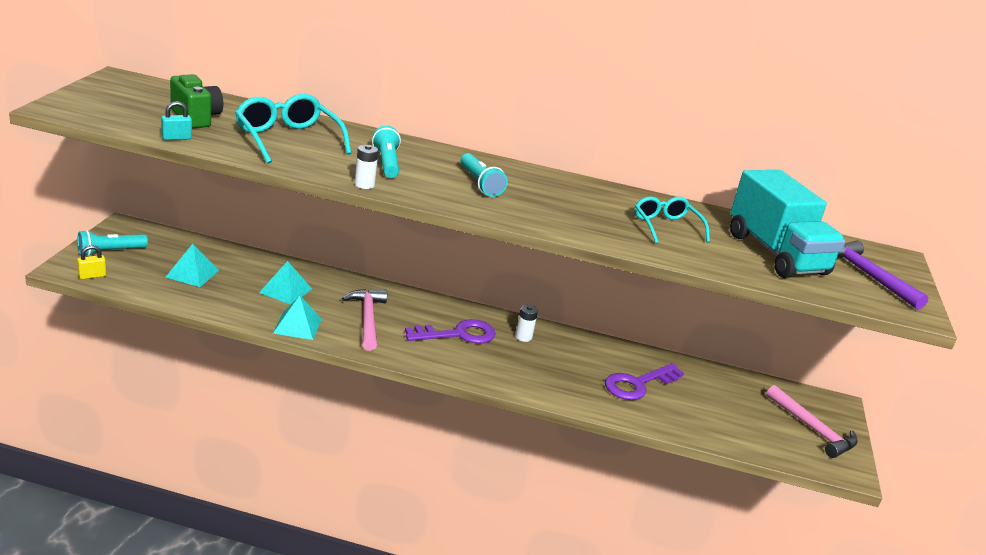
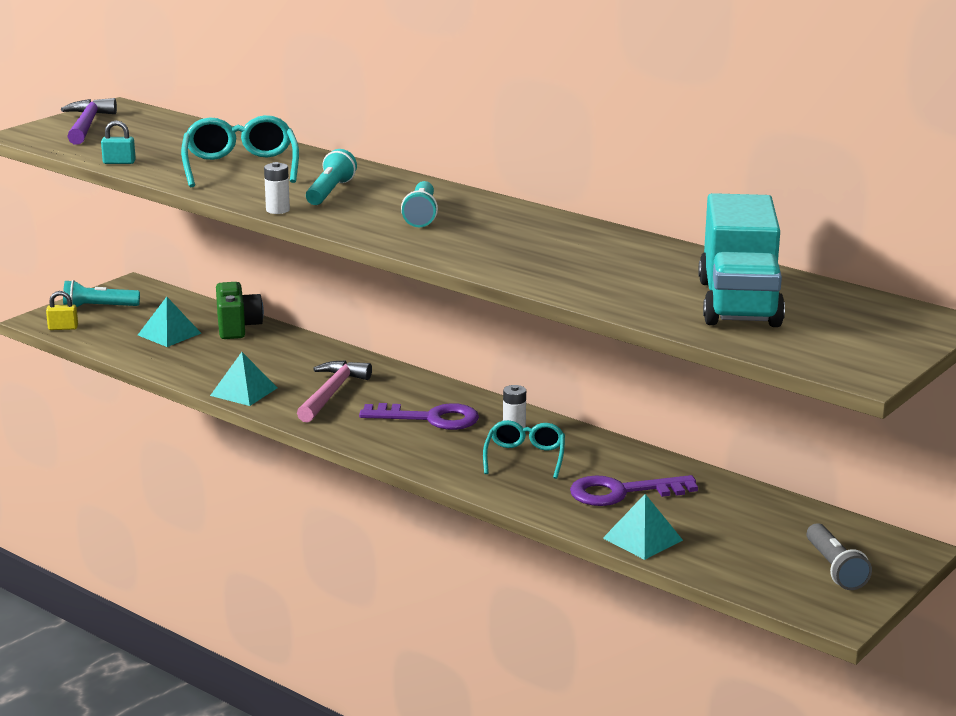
camera: 30 degrees right, 5 degrees down
green camera [170,74,223,128] -> green camera moved to [216,282,264,339]
turquoise pyramid [259,261,312,305] -> turquoise pyramid moved to [603,494,683,560]
turquoise glasses [634,196,710,244] -> turquoise glasses moved to [483,420,565,479]
pink hammer [766,385,858,458] -> grey flashlight [807,523,872,590]
purple hammer [837,241,929,310] -> purple hammer moved to [61,98,117,145]

